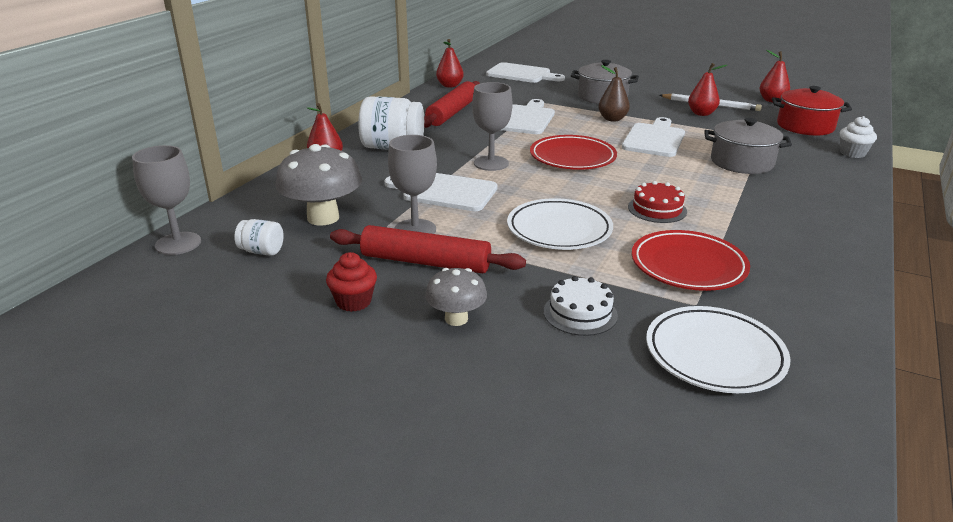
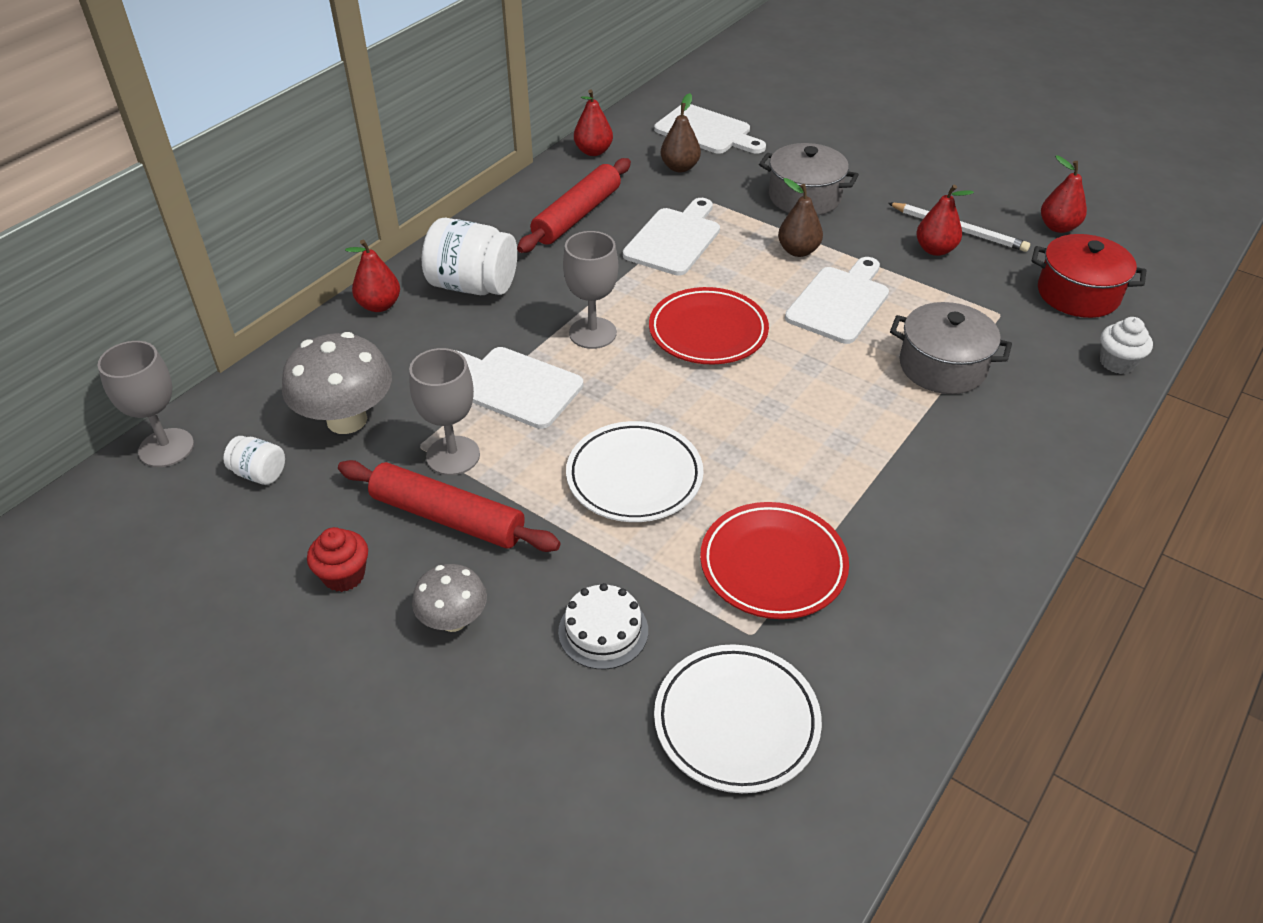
camera: 10 degrees right, 15 degrees up
red cake [628,181,687,223] -> none
none -> brown pear [661,93,701,173]

